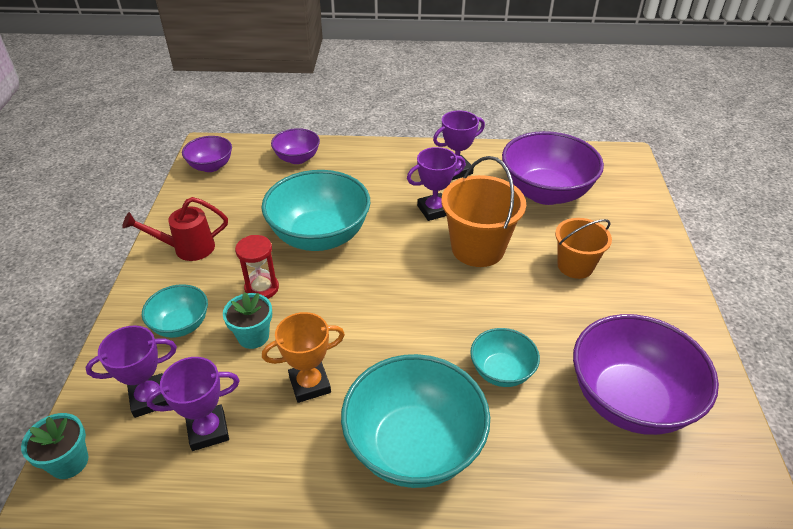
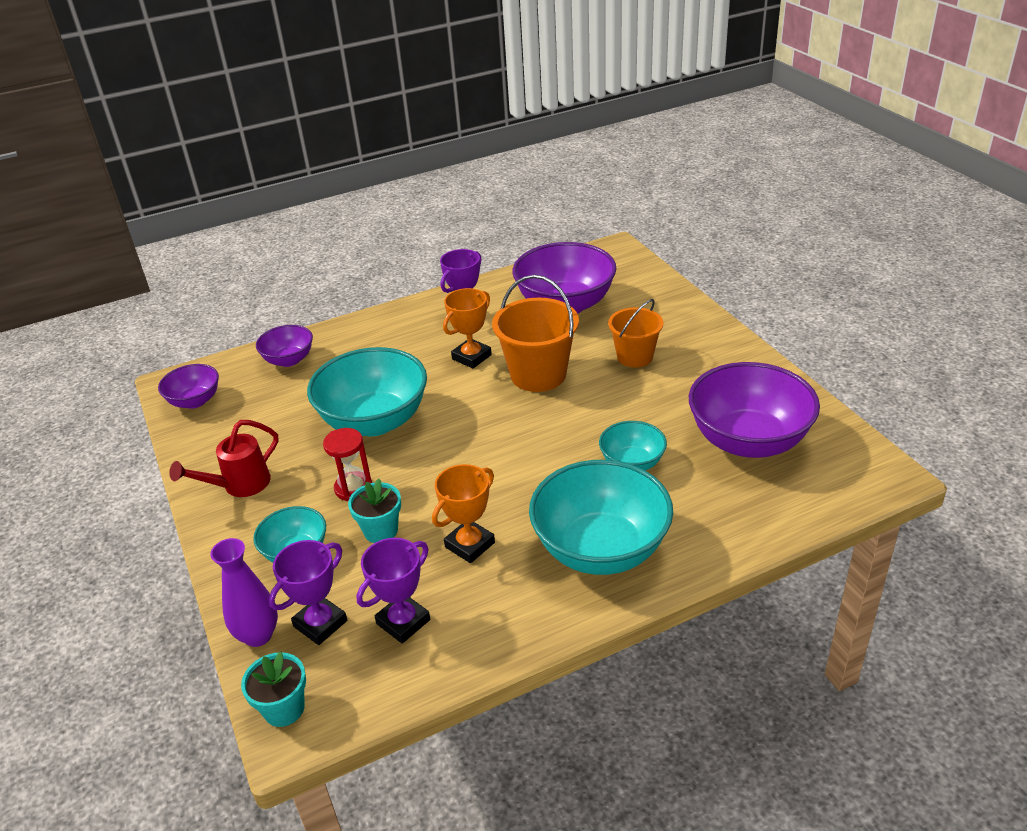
camera: 25 degrees left, 5 degrees down
purple trophy [407,147,465,221] -> orange trophy [443,288,492,369]
none -> purple vase [210,538,278,647]

